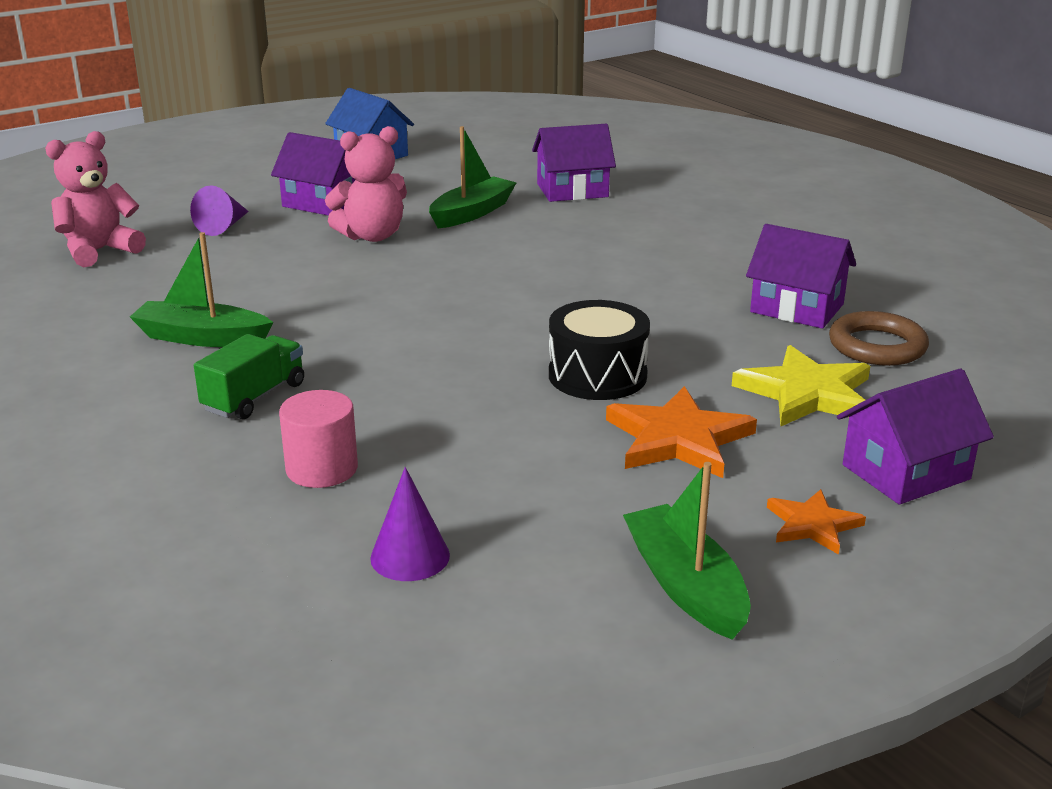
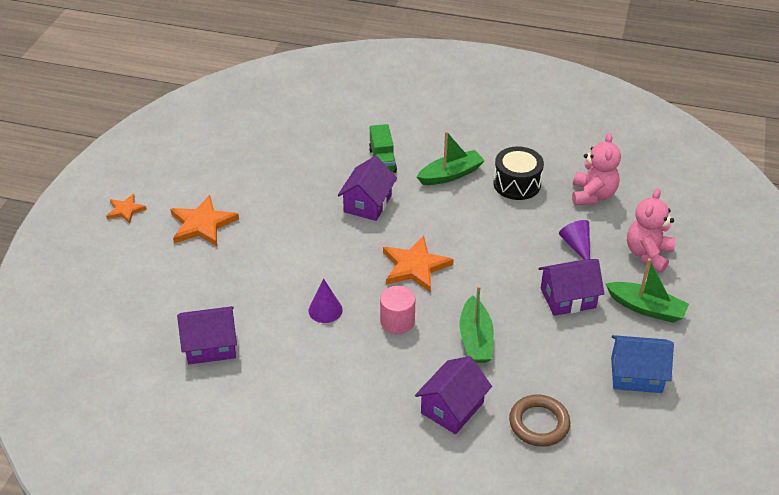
camera: 140 degrees right, 15 degrees up
pink cylinder [279,390,358,488] -> pink cylinder moved to [380,286,416,334]
pink teddy bear [325,126,407,242] -> pink teddy bear moved to [627,189,675,273]
purple cone [370,467,450,581] -> purple cone moved to [308,278,343,323]
black drum [549,300,650,400] -> black drum moved to [493,146,544,200]
green boat [623,462,751,640] -> green boat moved to [606,259,689,323]
yellow star [732,345,870,426] -> none
brown ring [829,311,929,366] -> brown ring moved to [509,395,570,447]
purple house [837,369,994,505] -> purple house moved to [337,156,397,221]
none -> orange star [383,236,454,293]

